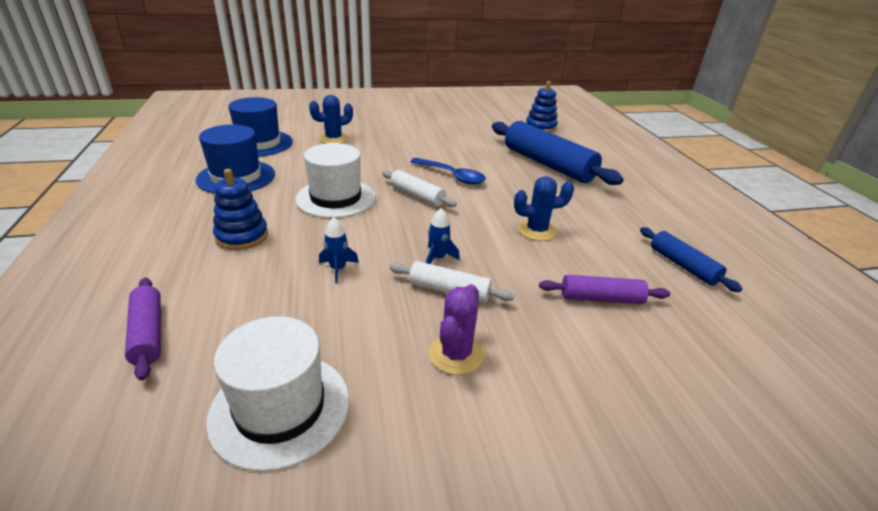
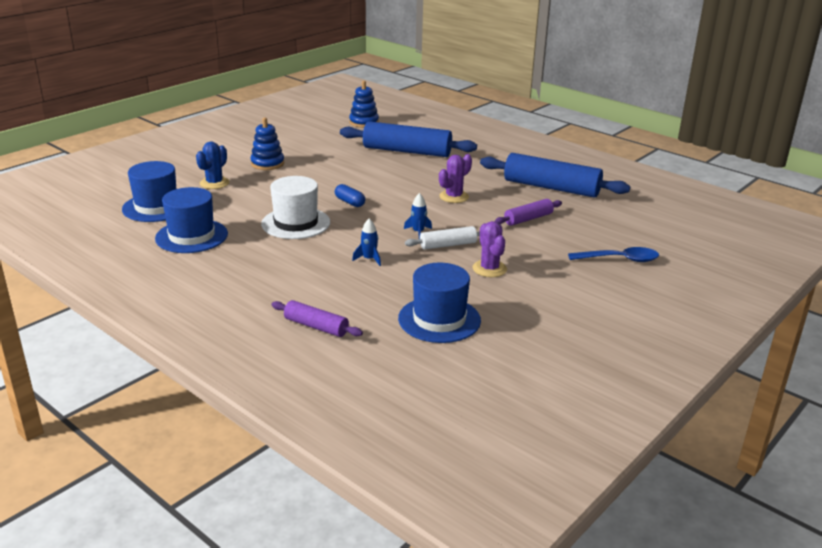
camera: 35 degrees left, 5 degrees down
white hat [206,316,349,472] -> blue hat [398,263,481,343]
blue stacking toy [213,169,268,250] -> blue stacking toy moved to [251,117,284,170]
white rolling pin [382,170,457,207] -> blue capsule [335,184,365,207]
blue spoon [410,158,486,185] -> blue spoon moved to [568,247,659,262]
blue cactus [514,176,574,241] -> purple cactus [439,154,472,203]
blue rolling pin [640,227,742,292] -> blue rolling pin [480,153,630,198], size x1.93

